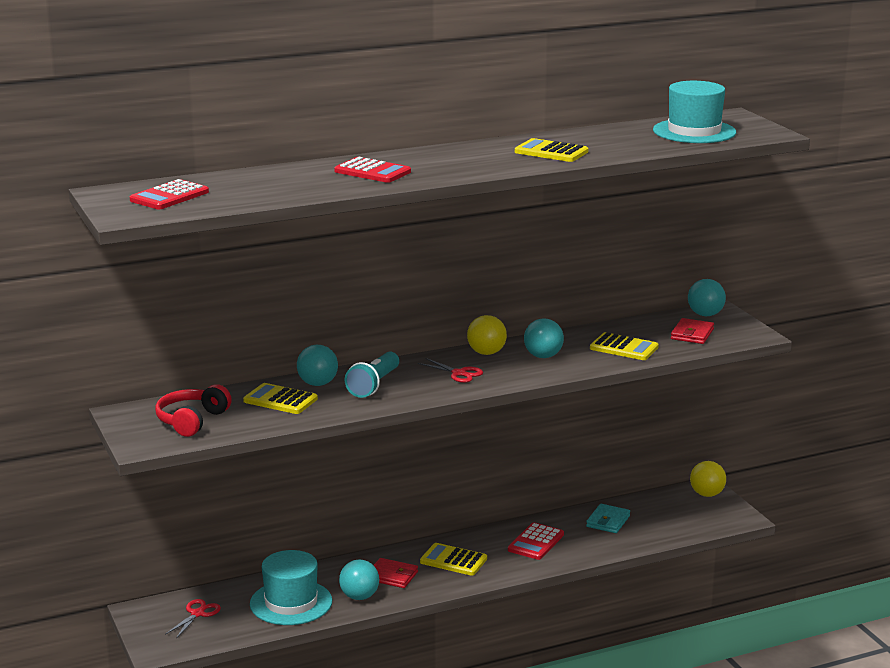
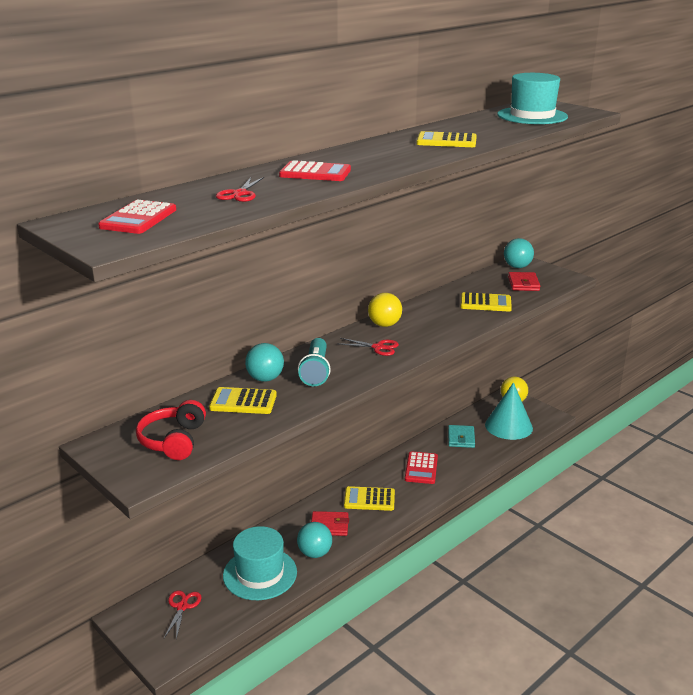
camera: 20 degrees left, 5 degrees up
turquoise ball [524,318,564,358] -> none
none -> red scissors [216,177,264,202]
none -> turquoise cone [485,382,533,440]

